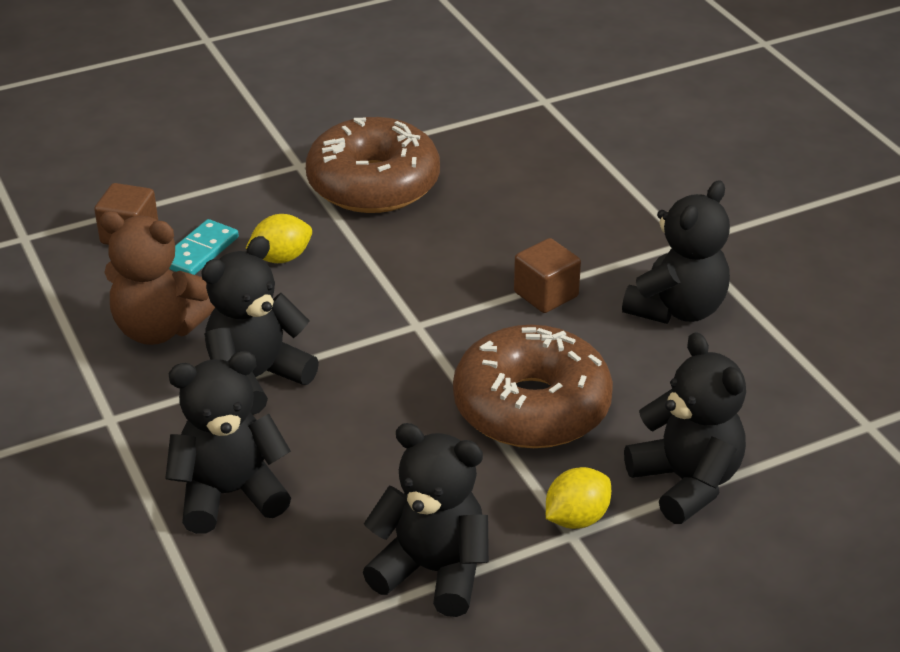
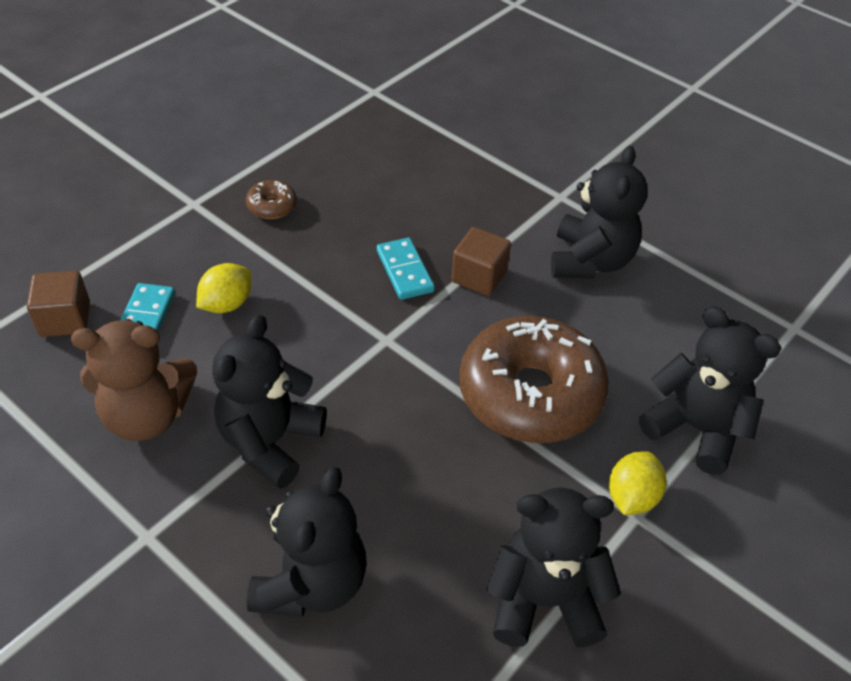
camera: 25 degrees left, 10 degrees up
black teddy bear [165,351,291,534] -> black teddy bear turned 150 degrees clockwise [247,467,367,617]
brown donut [306,117,440,213] -> brown donut [246,180,297,219], size x0.41
none -> turquoise domino [377,238,435,300]

